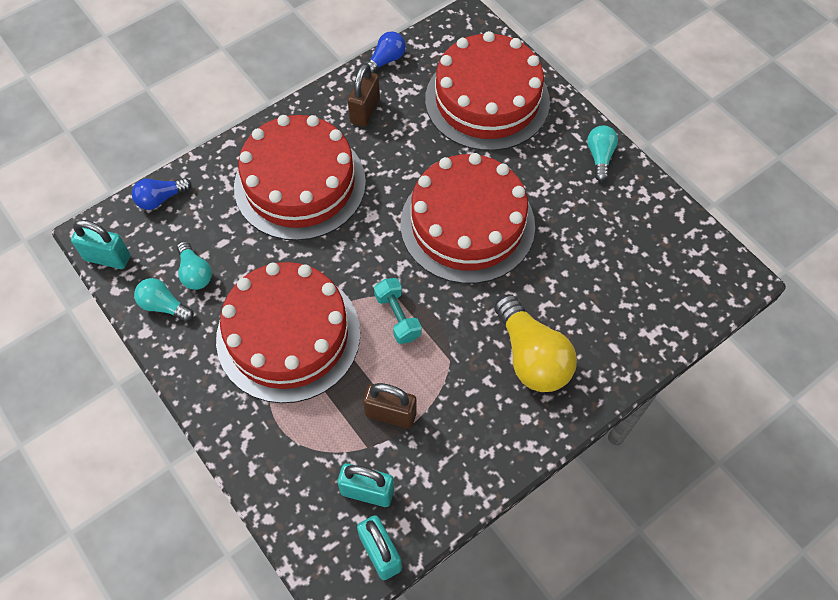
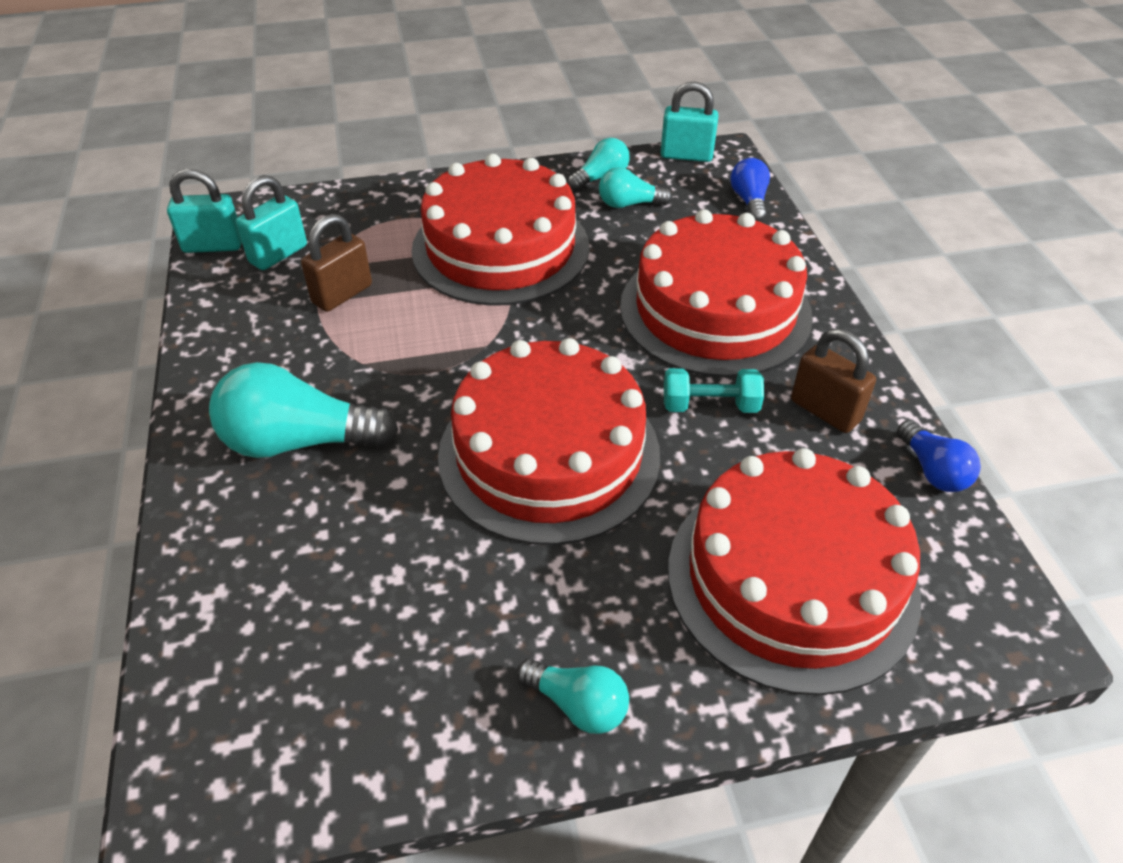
camera: 115 degrees right, 15 degrees down
turquoise padlock [71,220,130,269] -> turquoise padlock turned 60 degrees clockwise [660,82,719,162]
turquoise dumbbell [374,278,421,344] -> turquoise dumbbell moved to [664,368,764,413]
yellow light bulb [494,294,577,392] -> turquoise light bulb [209,362,398,458]

